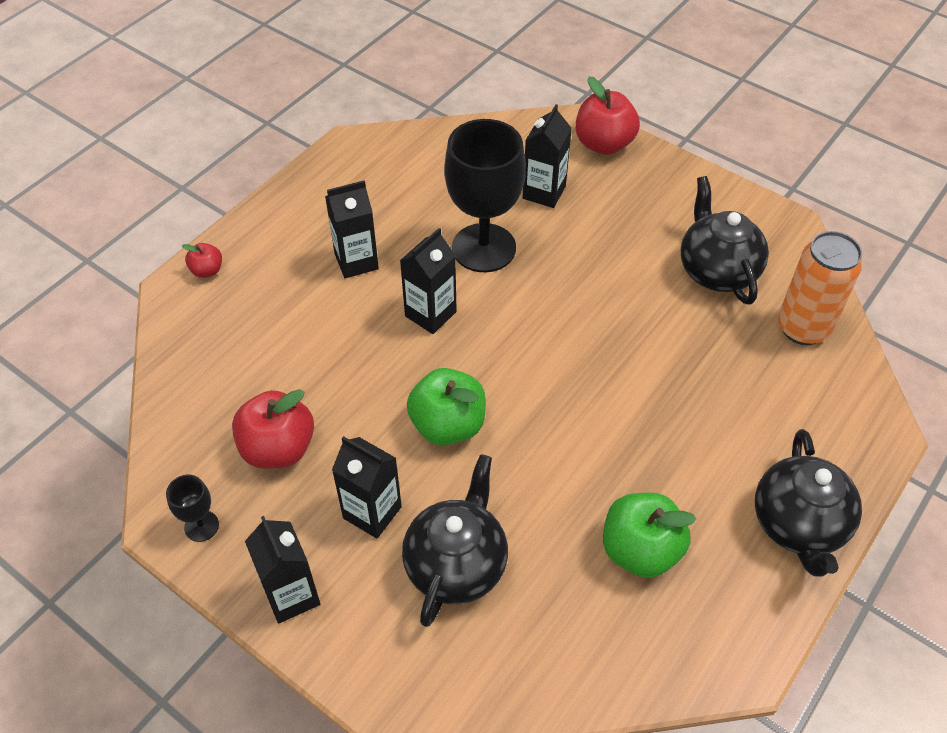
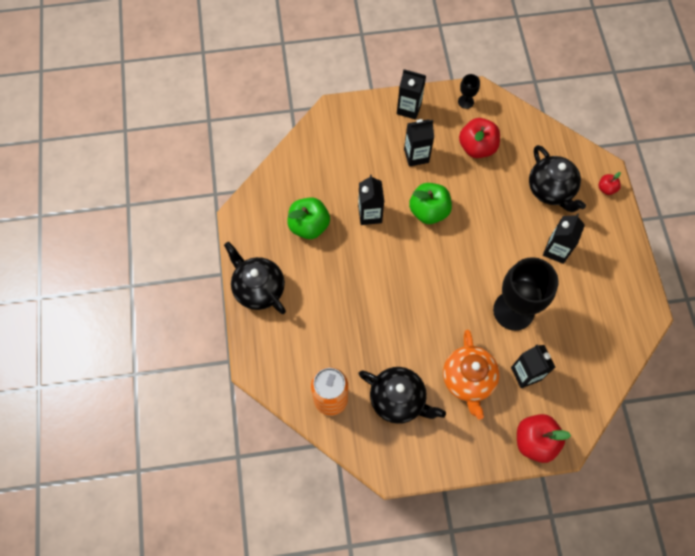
camera: 135 degrees right, 15 degrees up
black carton [400,228,457,334] -> black carton moved to [358,175,384,225]
black teapot [402,454,508,627] -> black teapot moved to [529,145,586,212]
none -> orange teapot [443,330,499,420]

